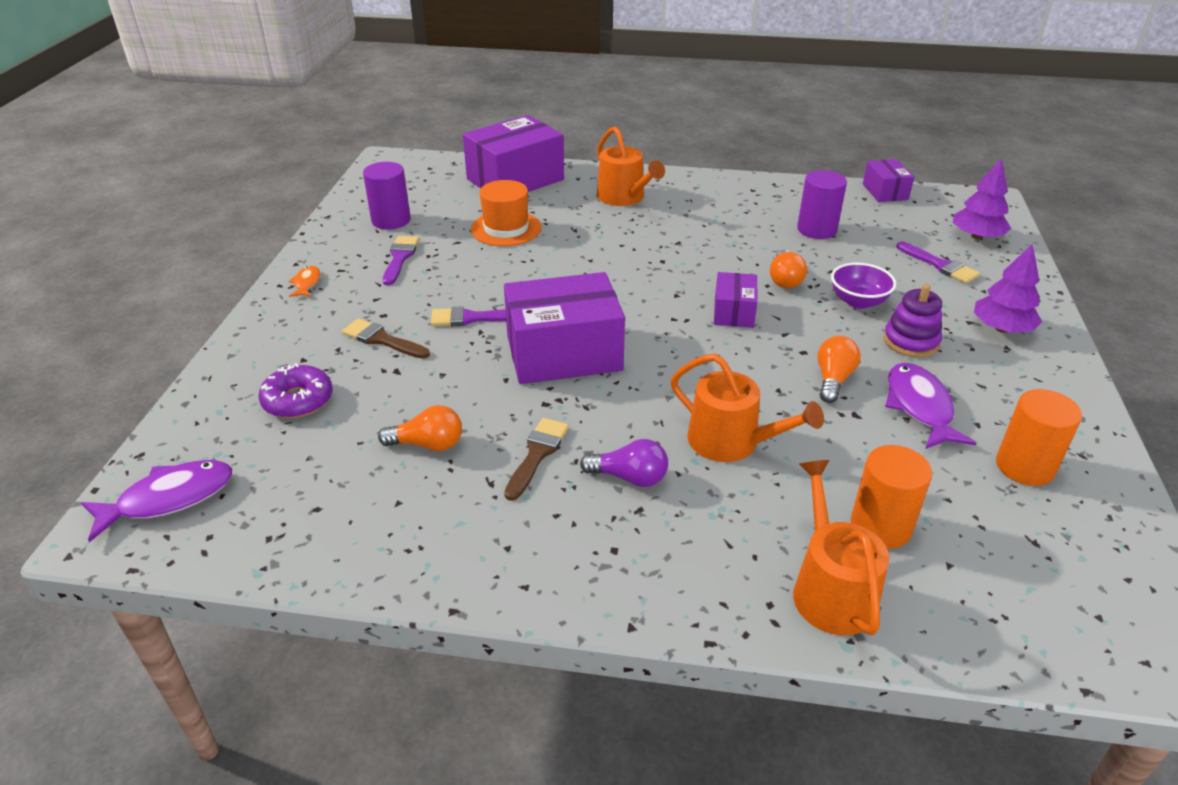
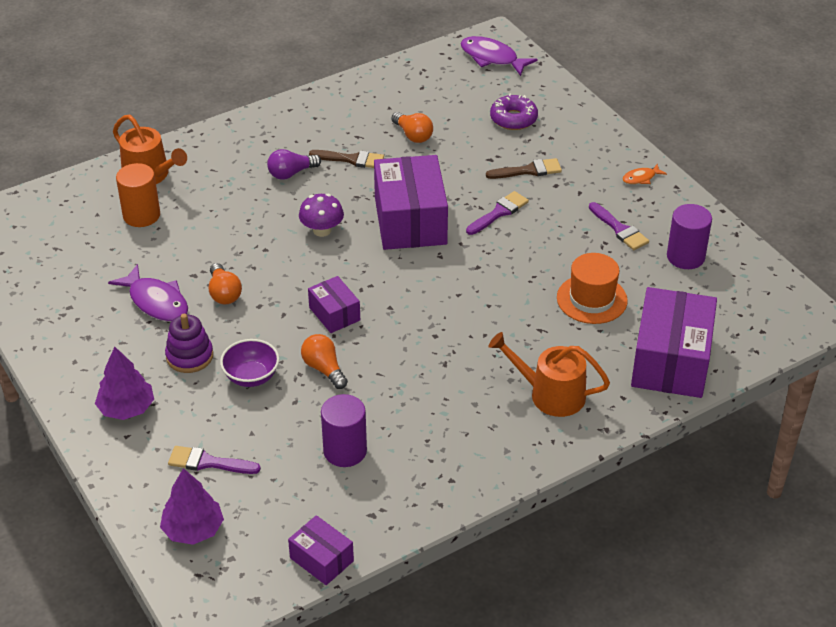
camera: 140 degrees right, 5 degrees up
purple fish [81,460,232,542] -> purple fish turned 105 degrees clockwise [460,36,538,76]
orange fish [289,266,320,297] -> orange fish turned 105 degrees clockwise [623,164,667,184]
orange light bulb [378,405,462,451] -> orange light bulb turned 90 degrees counterclockwise [391,112,433,143]
purple box [504,272,625,384] -> purple box turned 45 degrees counterclockwise [374,155,448,250]
brown brush [504,418,569,501] -> brown brush turned 60 degrees counterclockwise [309,150,384,168]
orange watering can [671,354,824,462] -> none
orange cylinder [996,389,1082,486] -> none
none -> purple mushroom [299,194,344,237]

